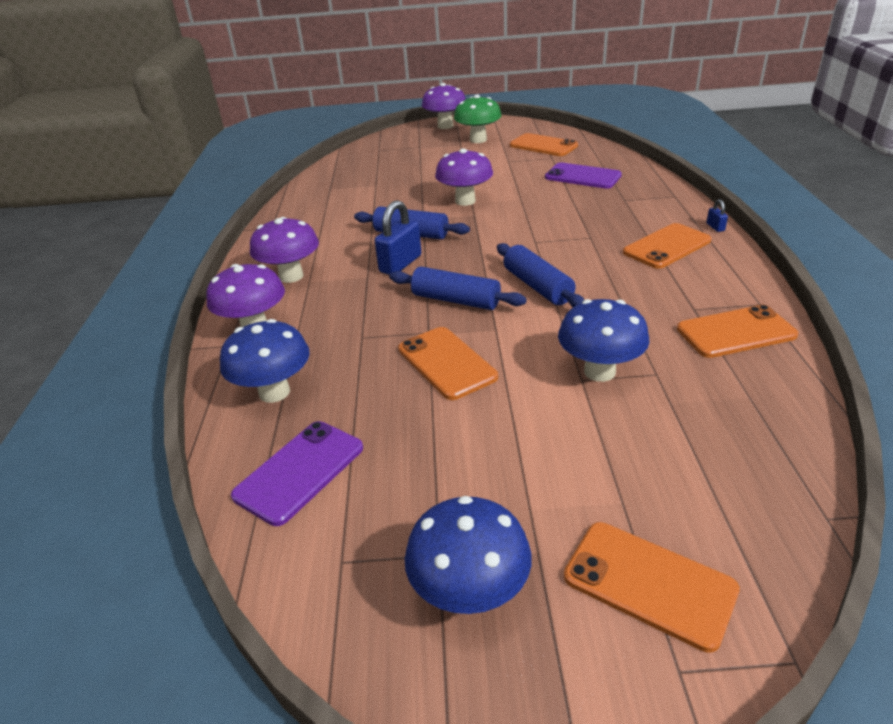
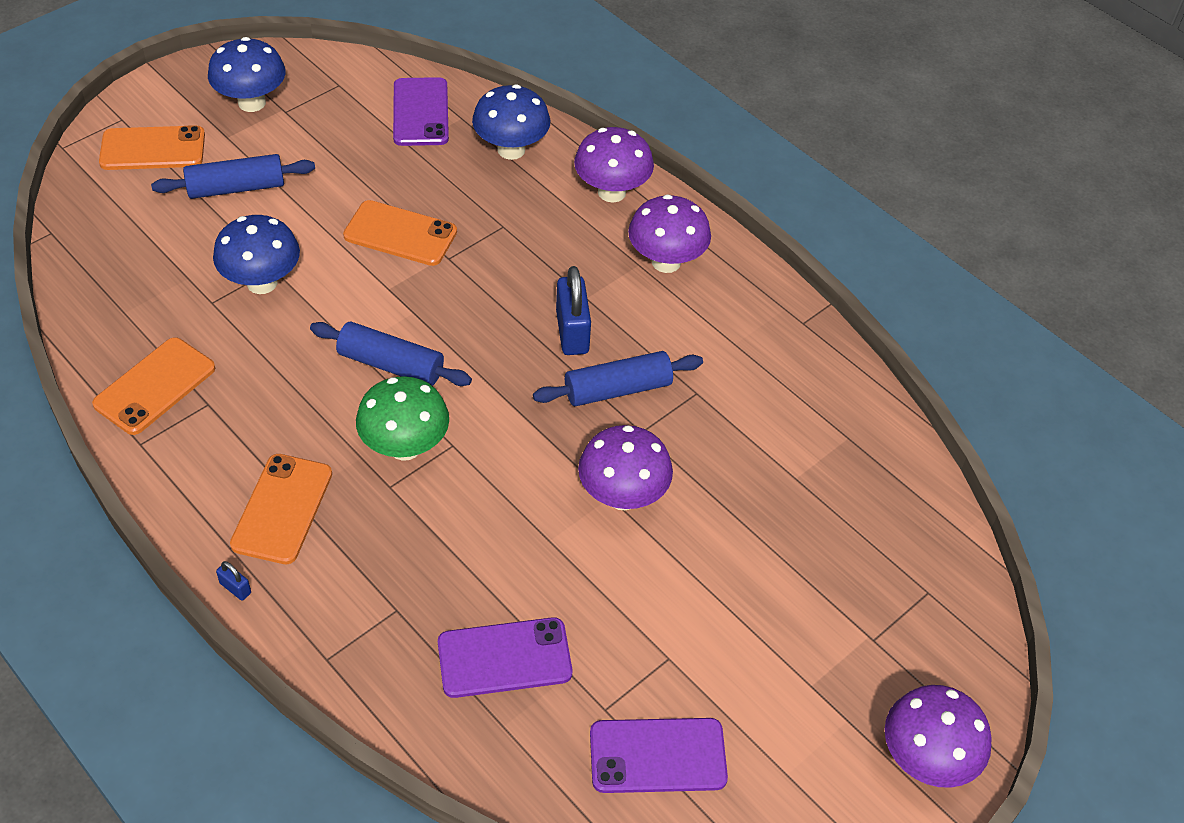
camera: 135 degrees right, 15 degrees up
blue rolling pin [389,267,527,310] -> blue rolling pin moved to [151,154,315,199]
green mushroom [454,94,502,143] -> green mushroom moved to [356,376,449,461]
orange phone [510,133,578,156] -> purple phone [590,718,728,793]

